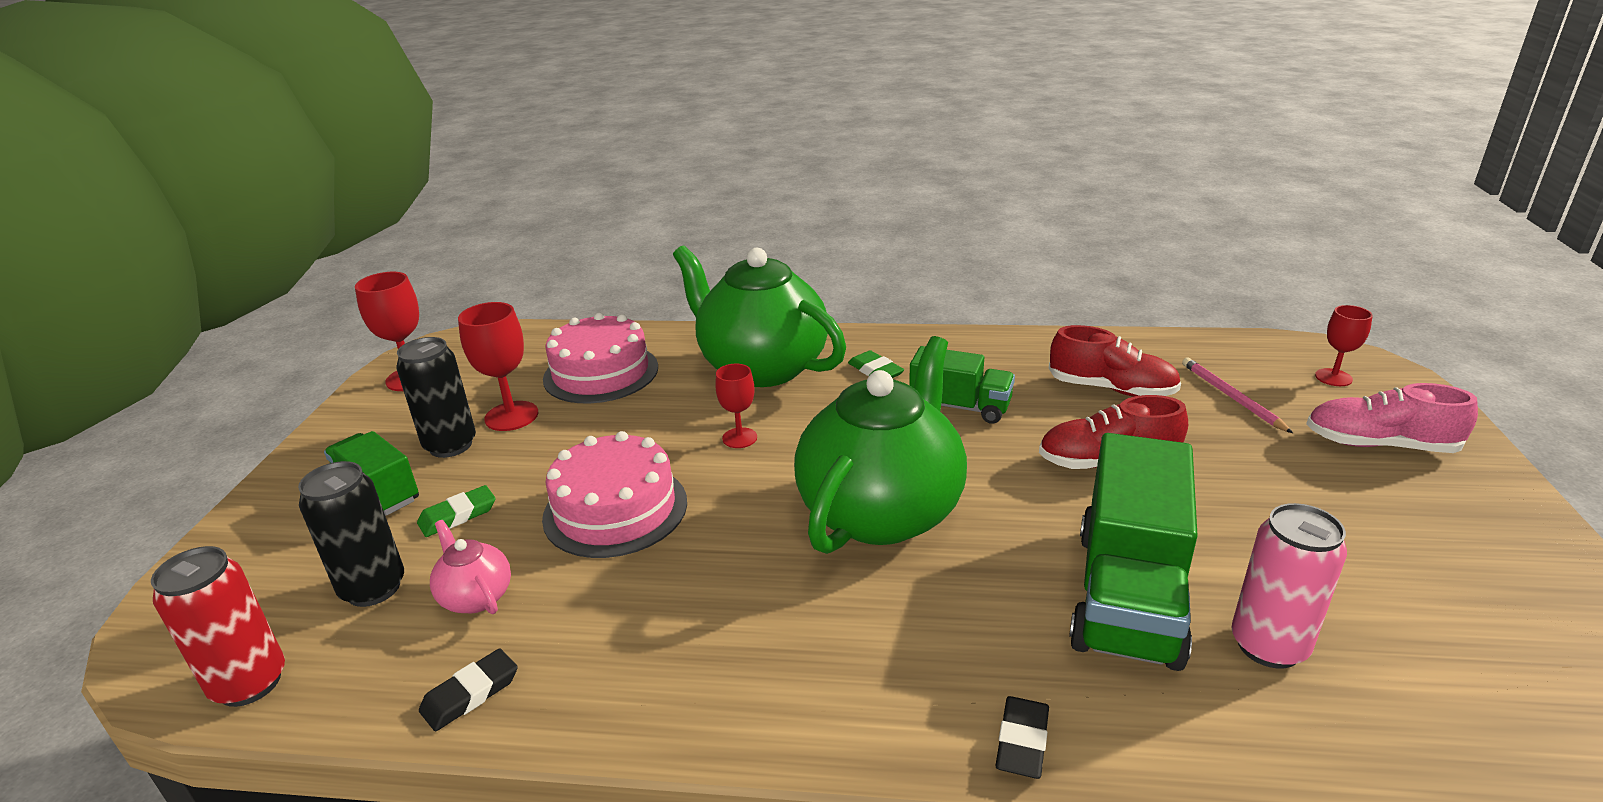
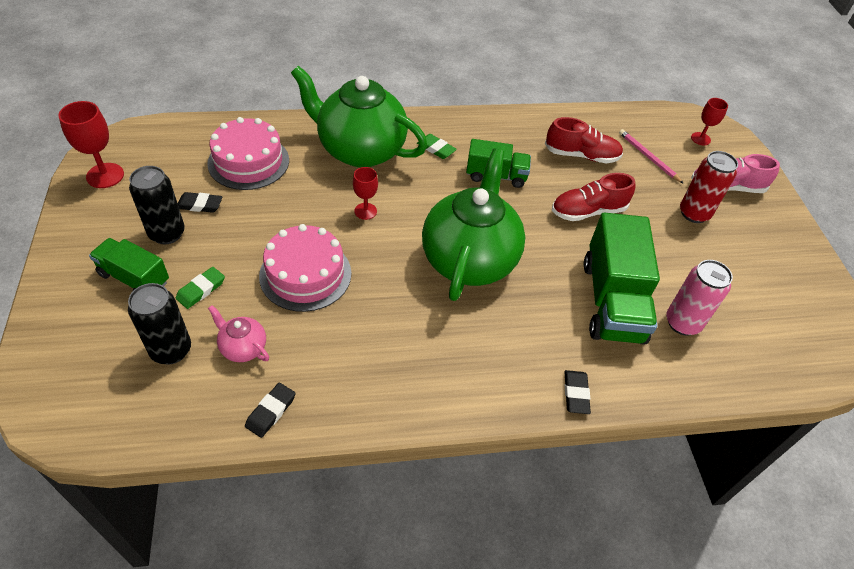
camera: 20 degrees left, 20 degrees up
red can [151,546,285,707] -> red can moved to [680,151,738,223]
red goblet [458,302,538,431] -> black eraser [178,192,223,213]

